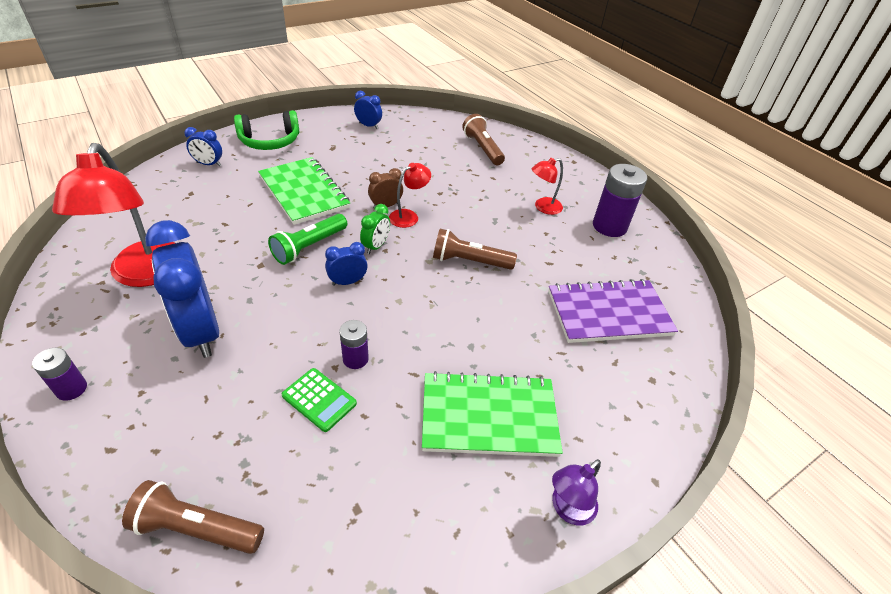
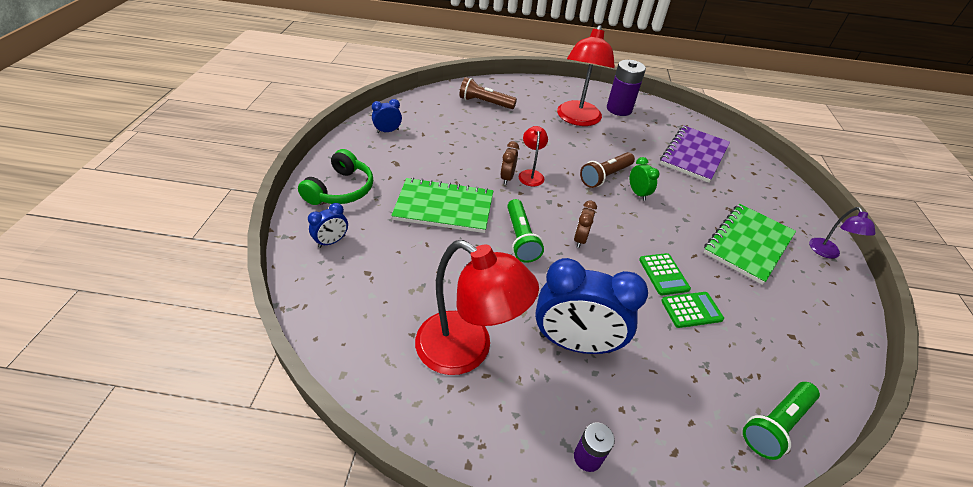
camera: 50 degrees left, 0 degrees up
brown flashlight [122,480,264,554] -> green flashlight [743,382,820,460]
blue clock [325,242,368,286] -> brown clock [574,200,597,248]
purple battery [339,320,369,369] -> green calculator [639,253,691,295]
green clock [360,204,390,254] -> green clock moved to [630,157,659,201]
red lamp [532,158,563,215] -> red lamp [557,25,615,126], size x2.05

